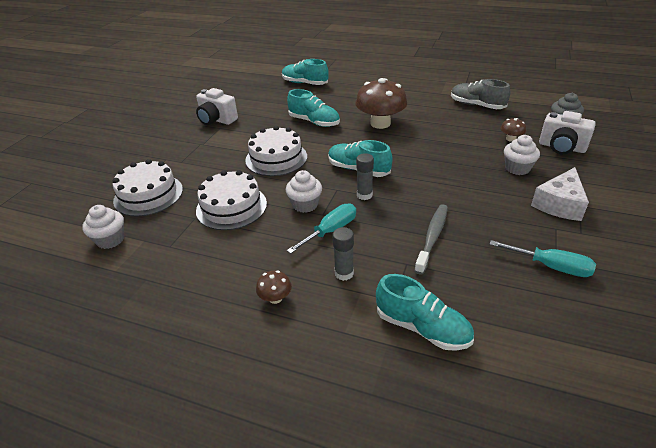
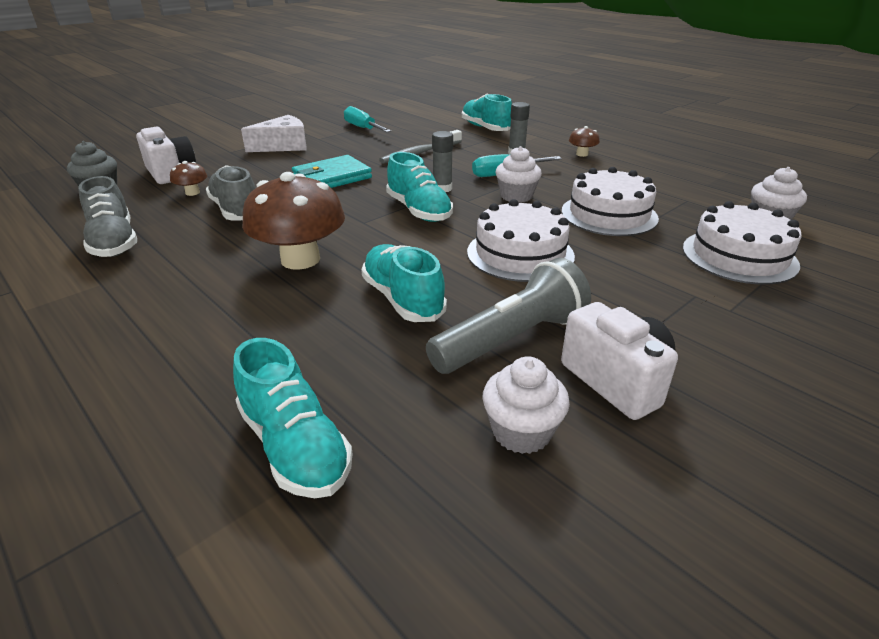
camera: 155 degrees left, 5 degrees down
white cupcake [504,135,540,175] -> white cupcake moved to [482,356,570,454]
none -> grey shoe [206,165,256,221]
none -> turquoise wallet [292,155,372,188]
none -> grey flashlight [426,258,591,374]

